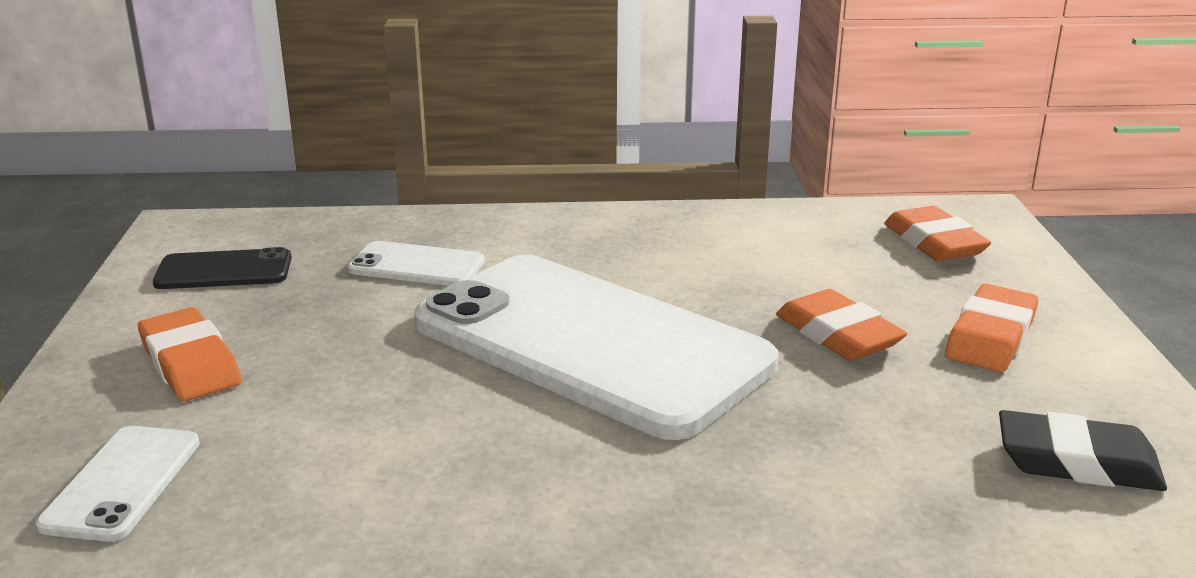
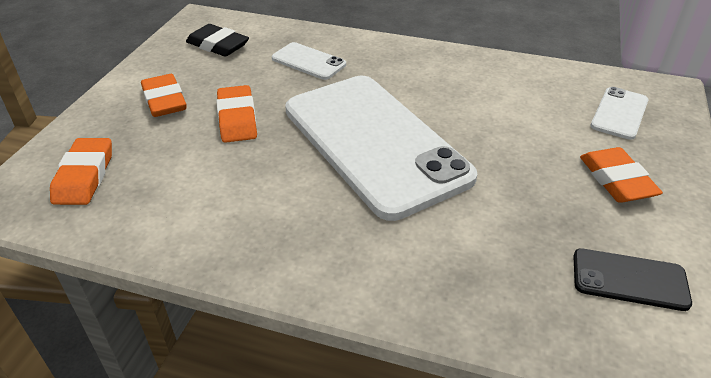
camera: 160 degrees left, 15 degrees up
white phone [347,241,485,286] -> white phone moved to [272,42,346,80]
orange eraser [945,284,1038,372] -> orange eraser turned 75 degrees counterclockwise [141,74,186,117]

